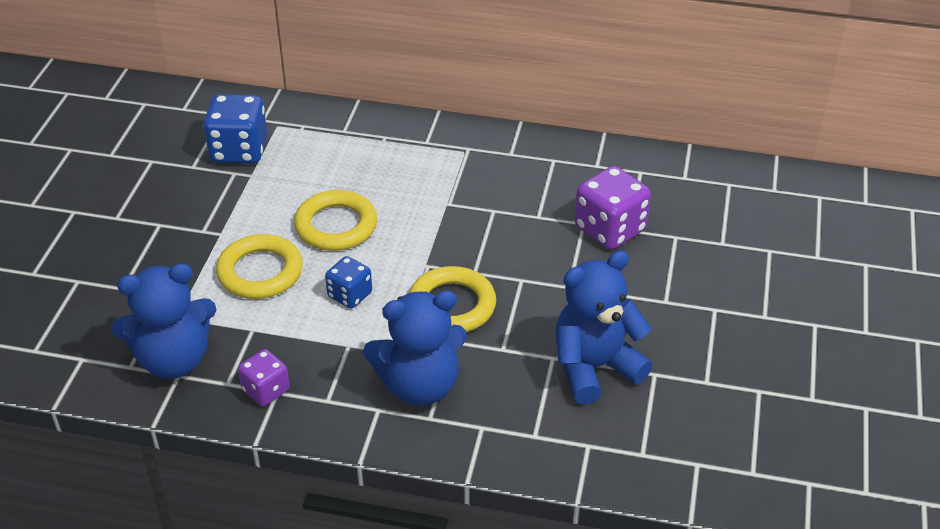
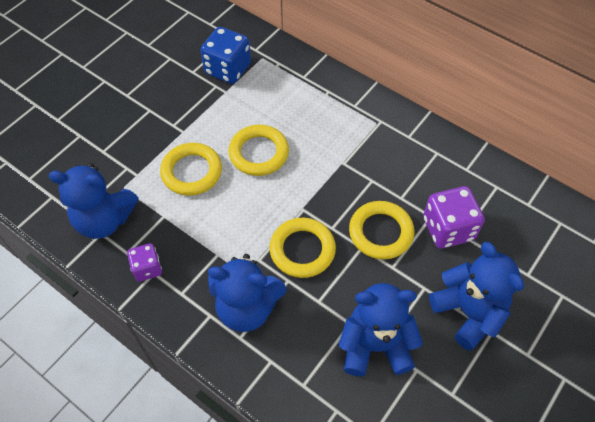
camera: 25 degrees right, 15 degrees up
blue dice [325,256,372,309] -> none
none -> yellow ring [349,201,414,259]
none -> blue teddy bear [429,242,524,351]

